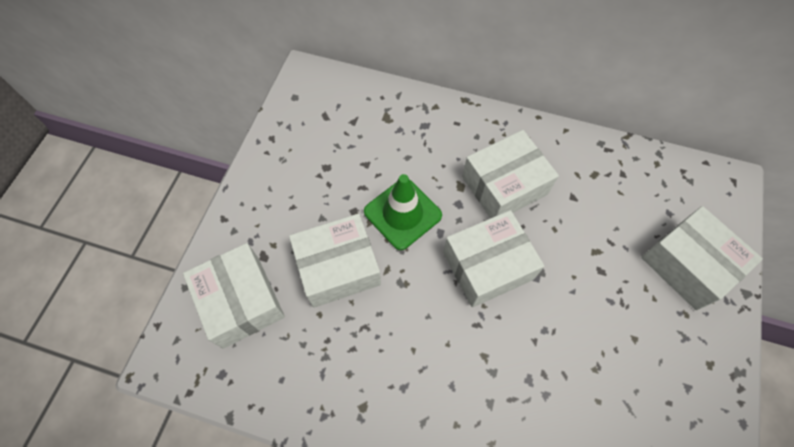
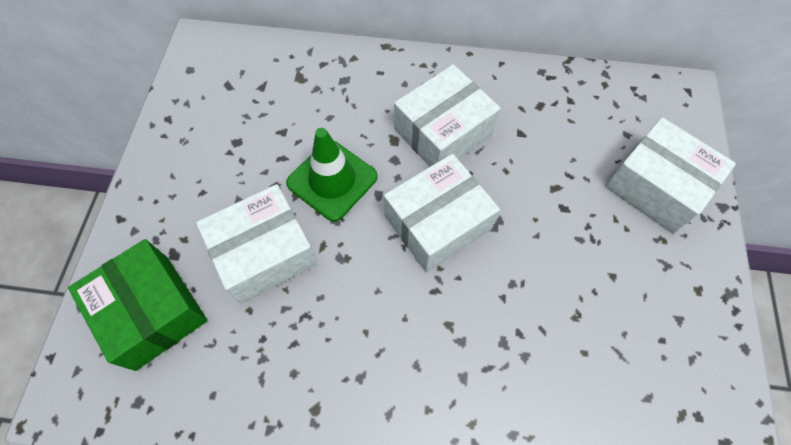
camera: 10 degrees left, 0 degrees up
white box [183,243,285,349] -> green box [68,239,207,371]

